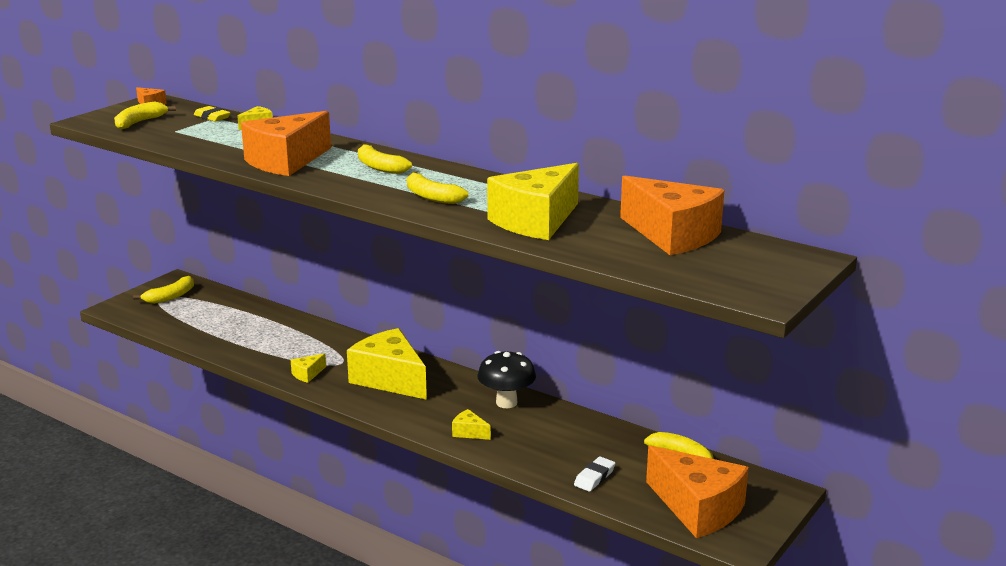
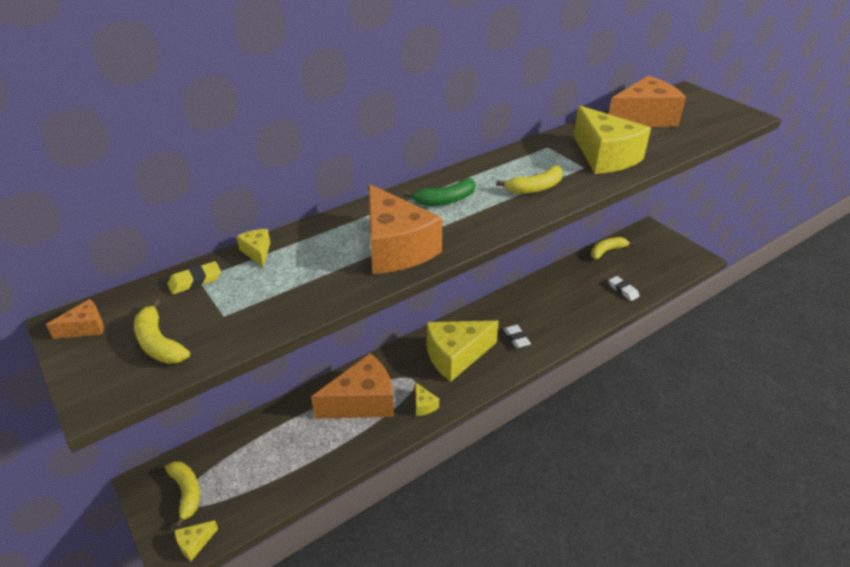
camera: 70 degrees left, 15 degrees up
yellow banana [358,144,412,174] -> green banana [404,178,476,206]
yellow cheese [452,409,491,440] -> yellow cheese moved to [175,520,218,561]
black mushroom [478,351,536,408] -> none
orange cheese [646,446,749,538] -> orange cheese moved to [311,353,394,419]
none -> white eraser [503,325,531,348]

